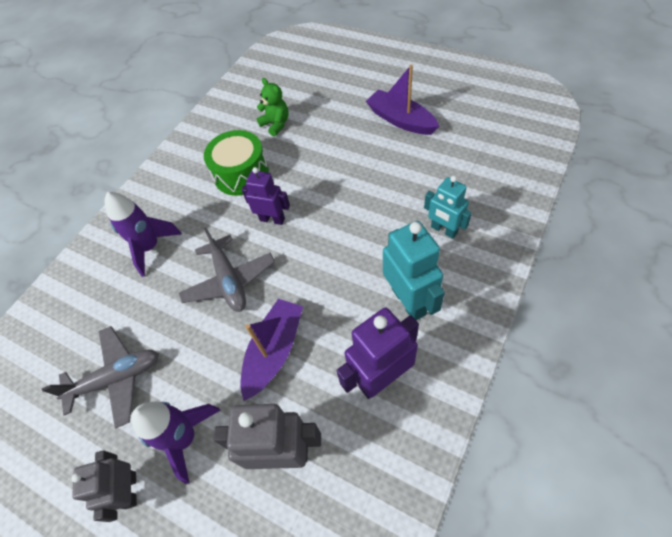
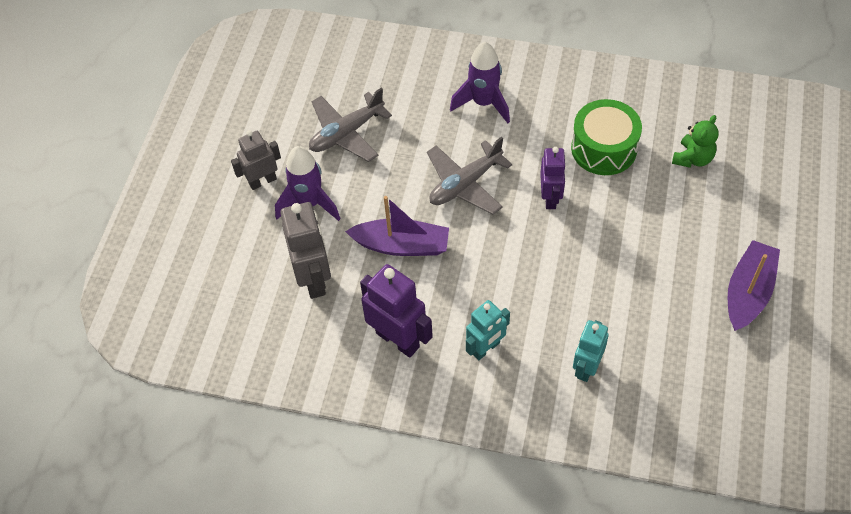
camera: 70 degrees right, 0 degrees up
grey plane [42,326,159,429] -> grey plane turned 90 degrees clockwise [309,88,392,162]
turquoise robot [383,221,445,320] -> turquoise robot [466,300,510,360], size x0.65

